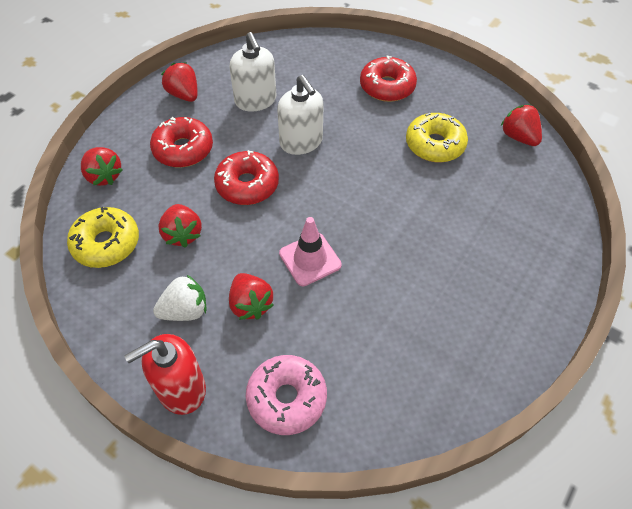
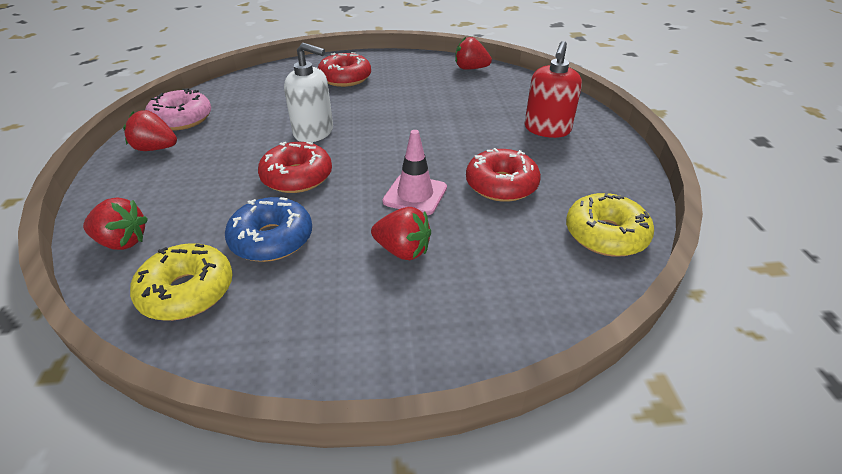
camera: 40 degrees left, 15 degrees down
red soap dispenser [125,334,206,415] -> red soap dispenser moved to [525,41,582,138]
red donut [150,117,213,168] -> red donut moved to [466,148,541,202]
white strawberry [153,274,206,321] -> none
red strawberry [158,204,202,248] -> blue donut [225,197,312,262]
white soap dispenser [230,32,276,112] -> none
pink donut [246,355,327,435] -> pink donut moved to [145,88,211,131]
yellow donut [406,113,468,162] -> yellow donut moved to [566,192,654,257]

